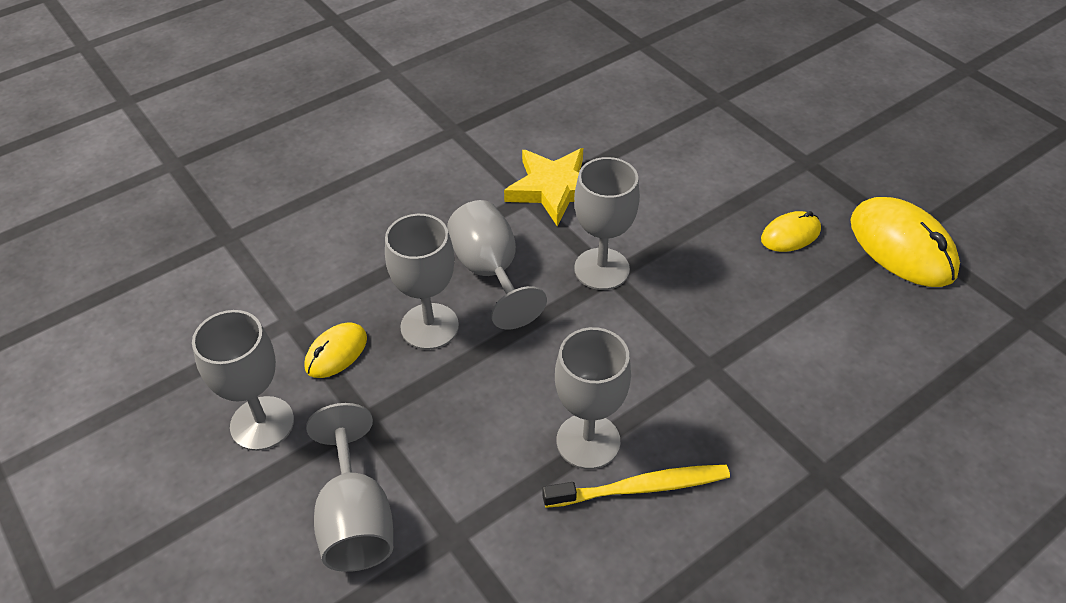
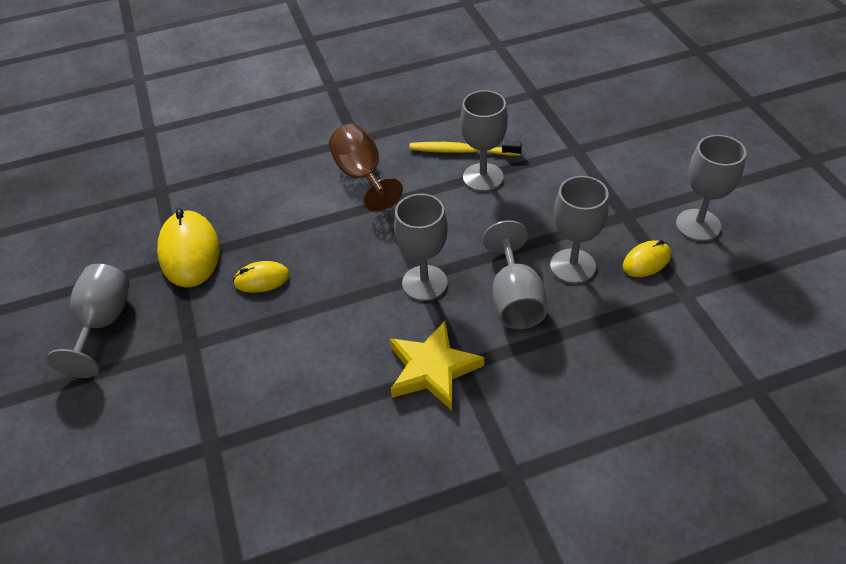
camera: 160 degrees left, 0 degrees up
grey goblet [306,403,393,572] -> grey goblet moved to [46,264,130,378]
none -> brown goblet [329,124,403,212]

